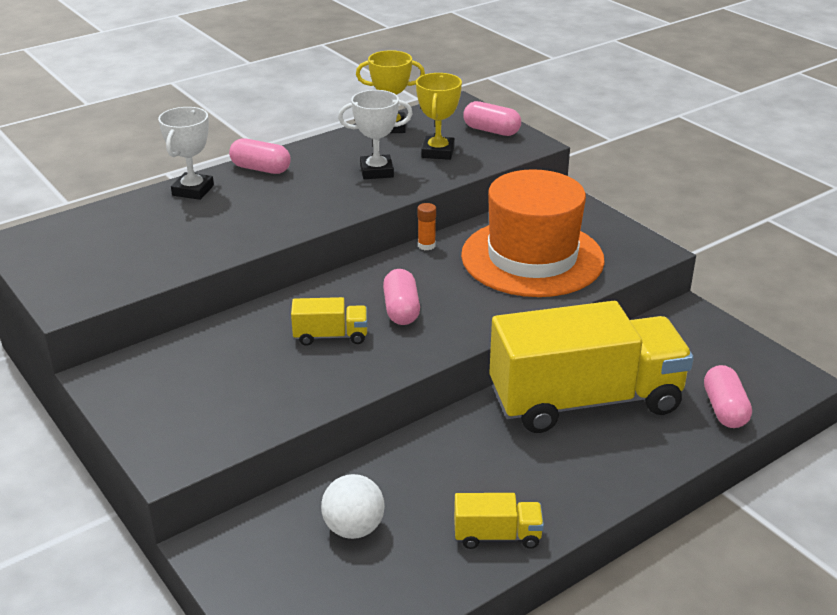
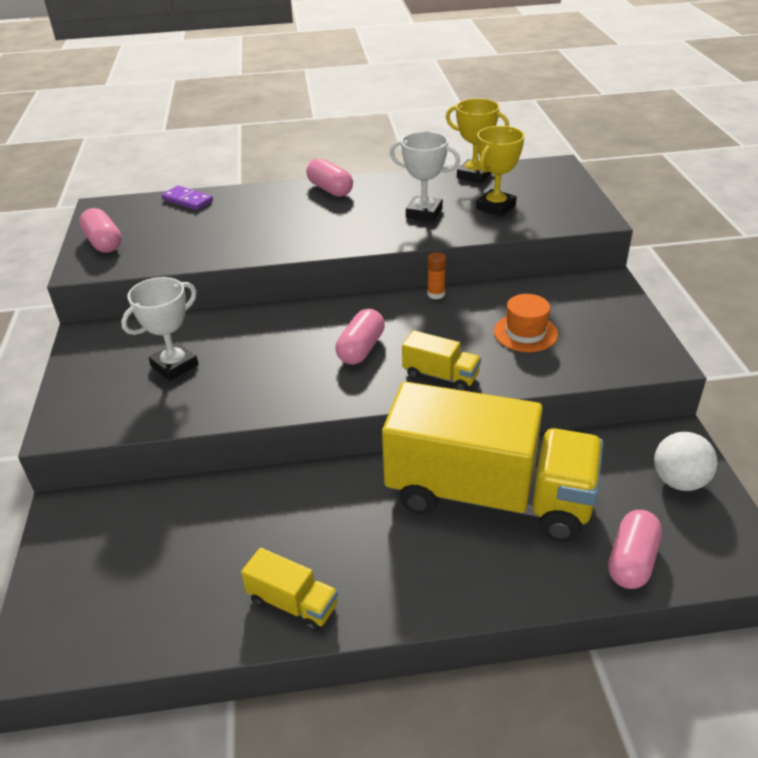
camera: 30 degrees right, 5 degrees up
white trophy [158,107,214,200] -> white trophy moved to [121,277,198,381]
yellow truck [291,297,367,346] -> yellow truck moved to [402,330,481,391]
white ball [321,474,385,539] -> white ball moved to [654,432,718,491]
orange hat [461,169,605,297] -> orange hat [494,294,558,352], size x0.43
pink capsule [463,101,521,136] -> pink capsule moved to [79,208,121,253]
none -> purple domino [162,185,213,210]

